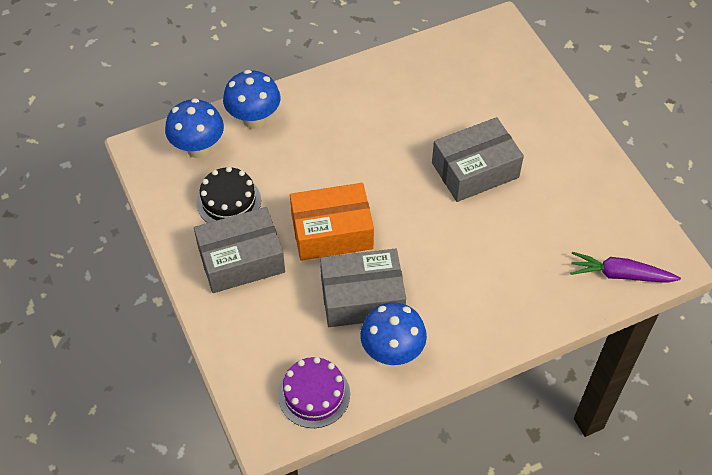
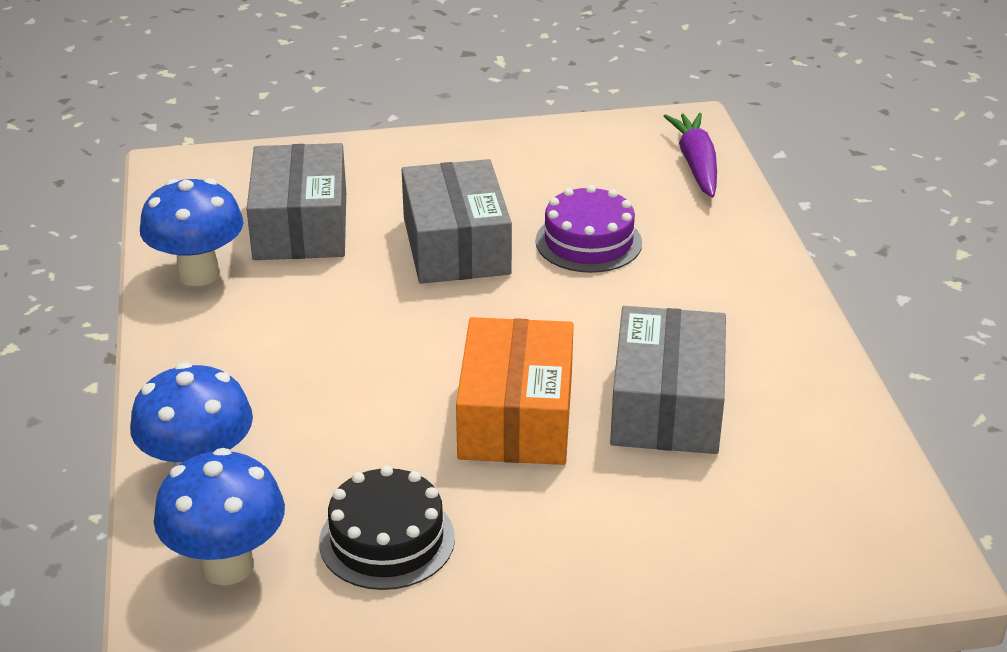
camera: 75 degrees left, 20 degrees down
grey box [194,207,285,293] -> grey box moved to [247,143,346,260]
purple cake [278,357,350,428] -> purple cake moved to [536,185,642,273]
blue mushroom [360,302,427,365] -> blue mushroom moved to [140,178,243,286]
purple carrot [571,252,681,283] -> purple carrot turned 150 degrees clockwise [664,113,717,197]

